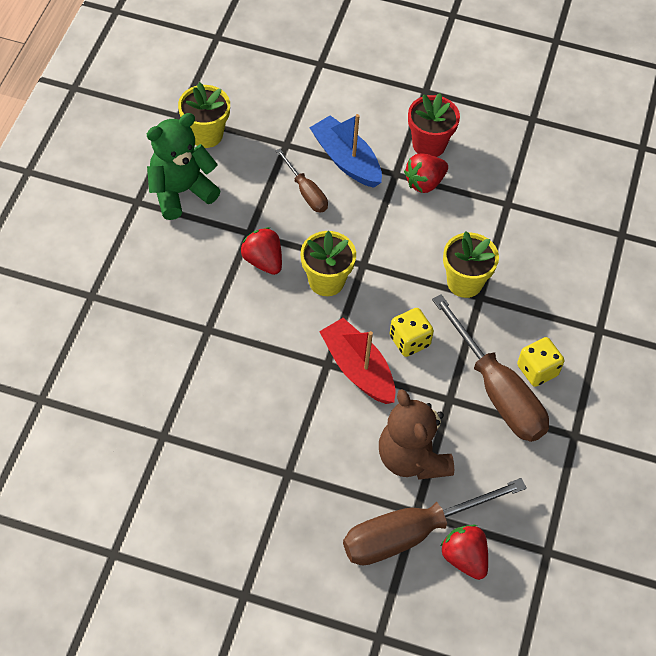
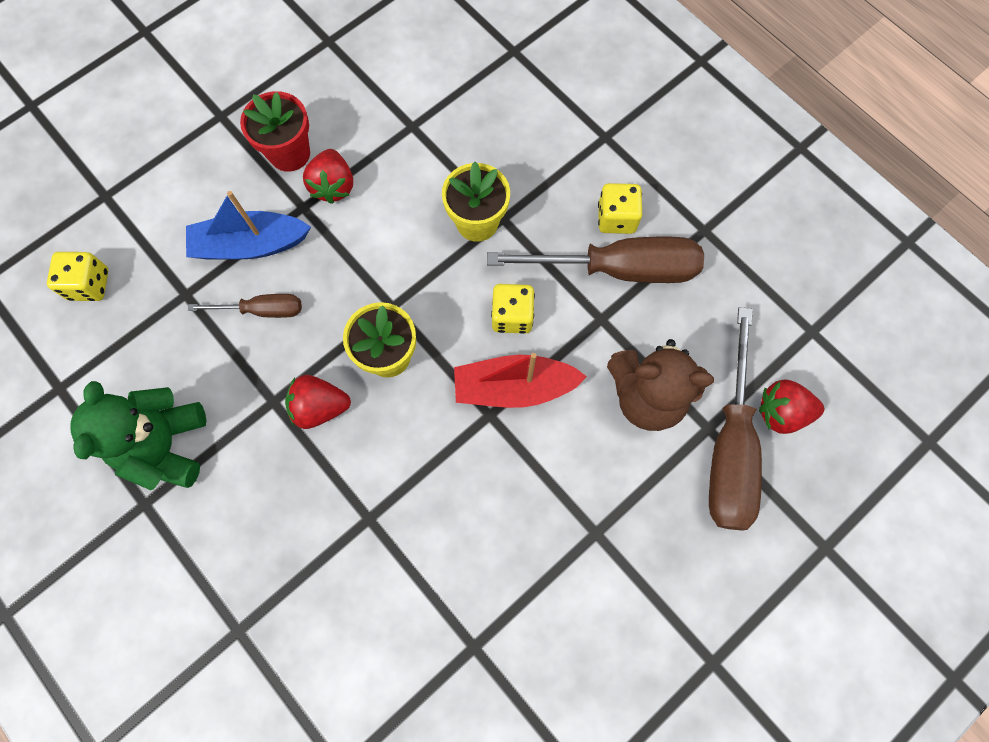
camera: 55 degrees left, 15 degrees up
yellow flower pot [178,82,230,148] -> none
none -> yellow dice [47,252,108,301]

